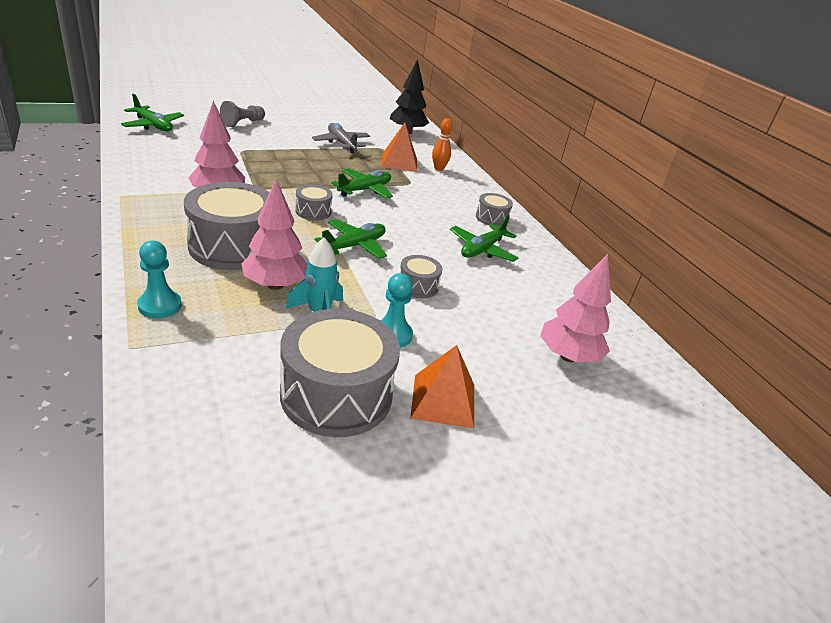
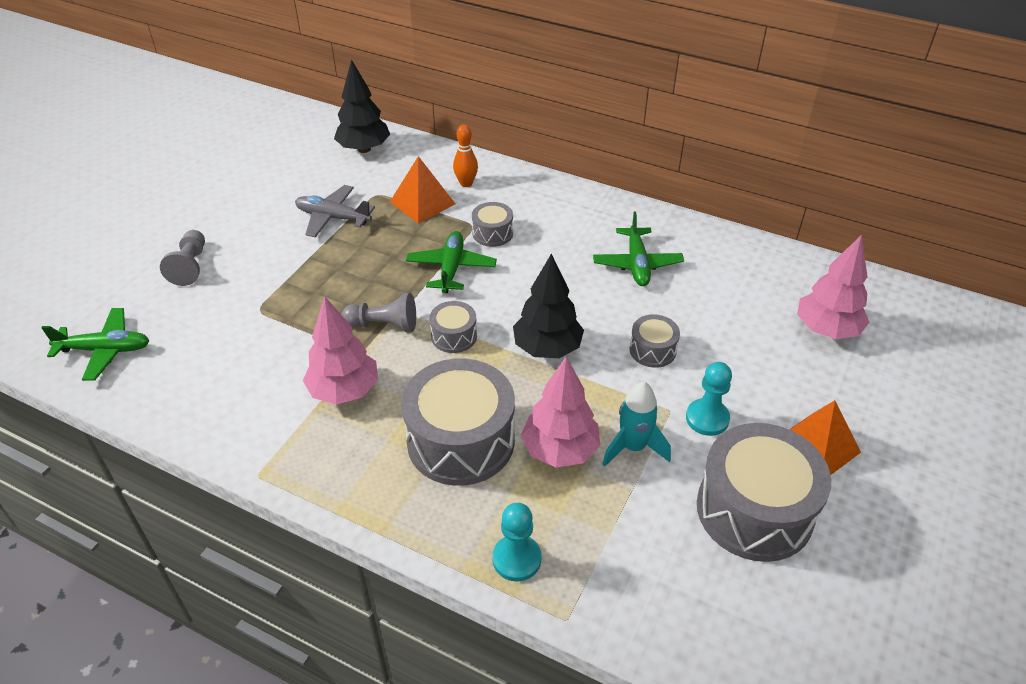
camera: 35 degrees left, 10 degrees up
green plane [315,219,387,259] -> black tree [513,253,584,358]
grey drum [476,193,513,227] -> grey drum moved to [472,202,513,247]
none -> grey pawn [341,293,416,332]

